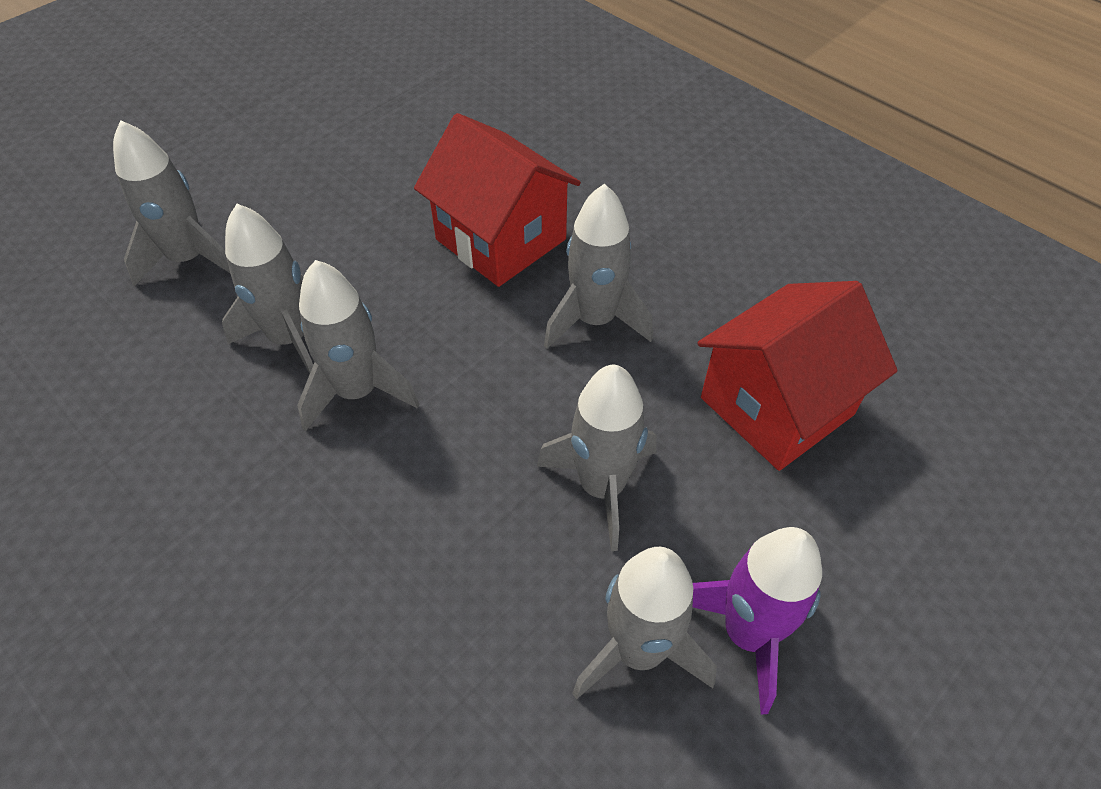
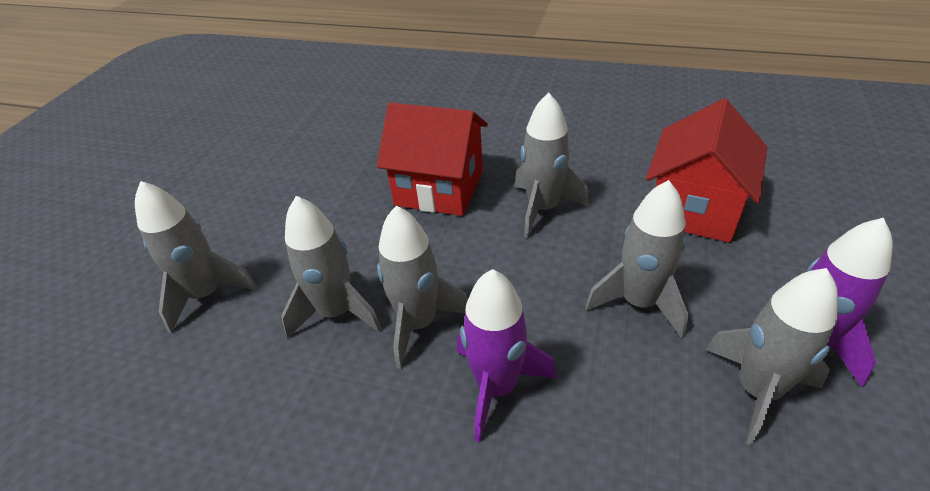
camera: 25 degrees left, 10 degrees down
none -> purple rocket [457,269,556,442]

